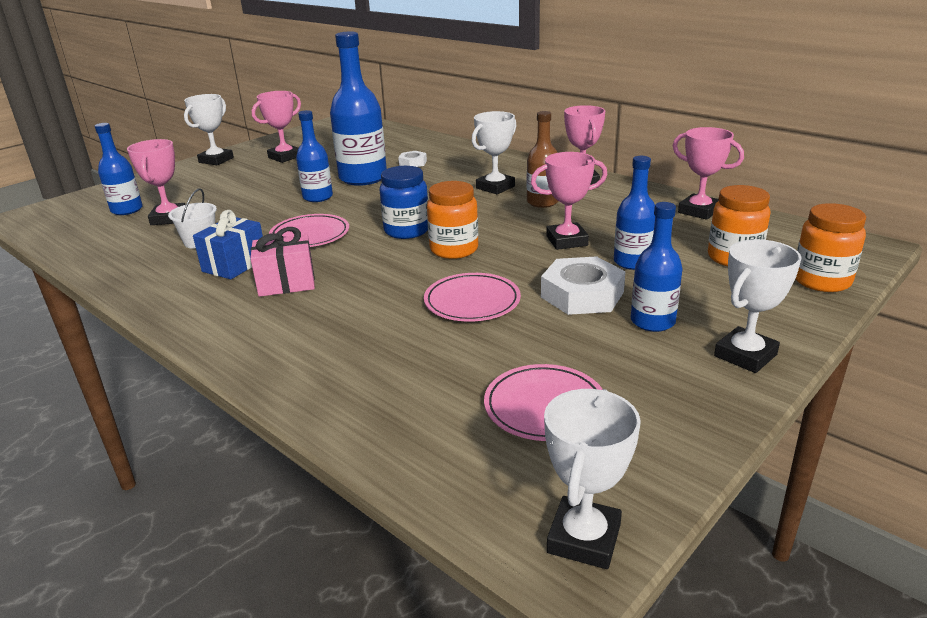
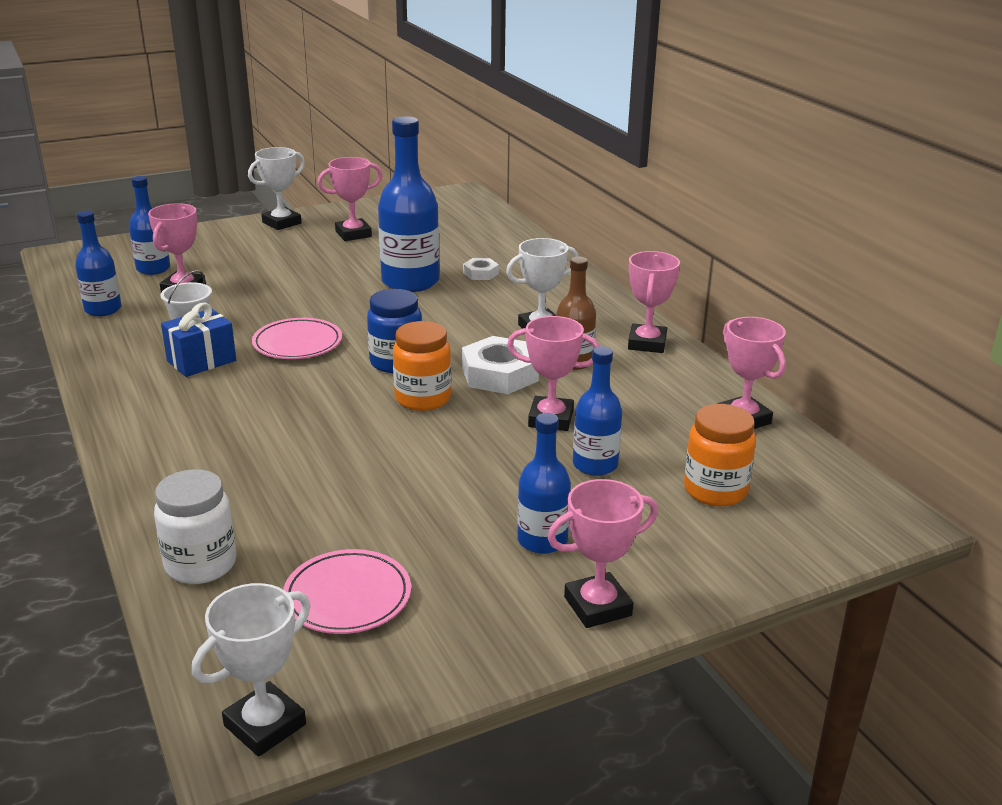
camera: 20 degrees right, 0 degrees up
pink gift [250,227,315,297] -> none
blue bottle [296,110,333,202] -> blue bottle moved to [75,210,122,316]
pink plate [424,273,521,322] -> none
white nut [541,256,626,315] -> white nut moved to [462,336,539,394]
white trophy [714,239,802,373] -> pink trophy [548,479,658,628]
orange jar [795,203,866,292] -> none
none -> white jar [154,469,236,584]

